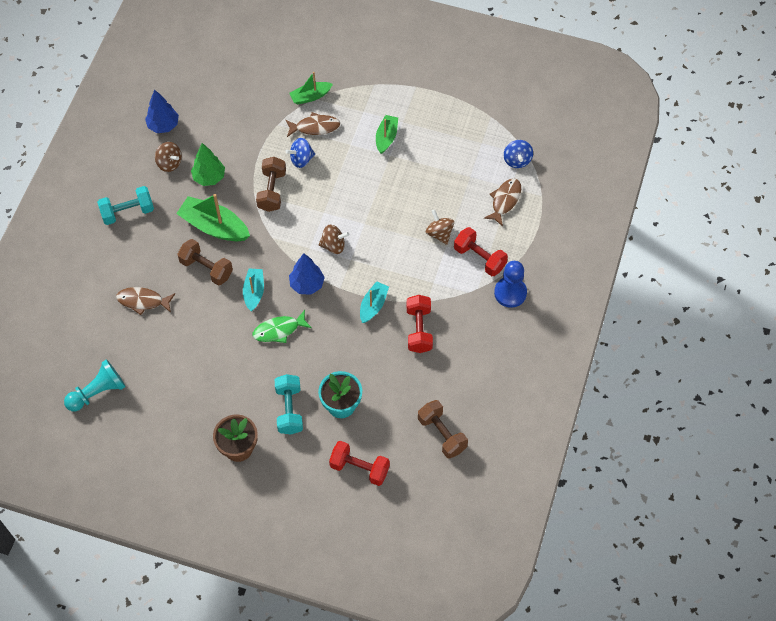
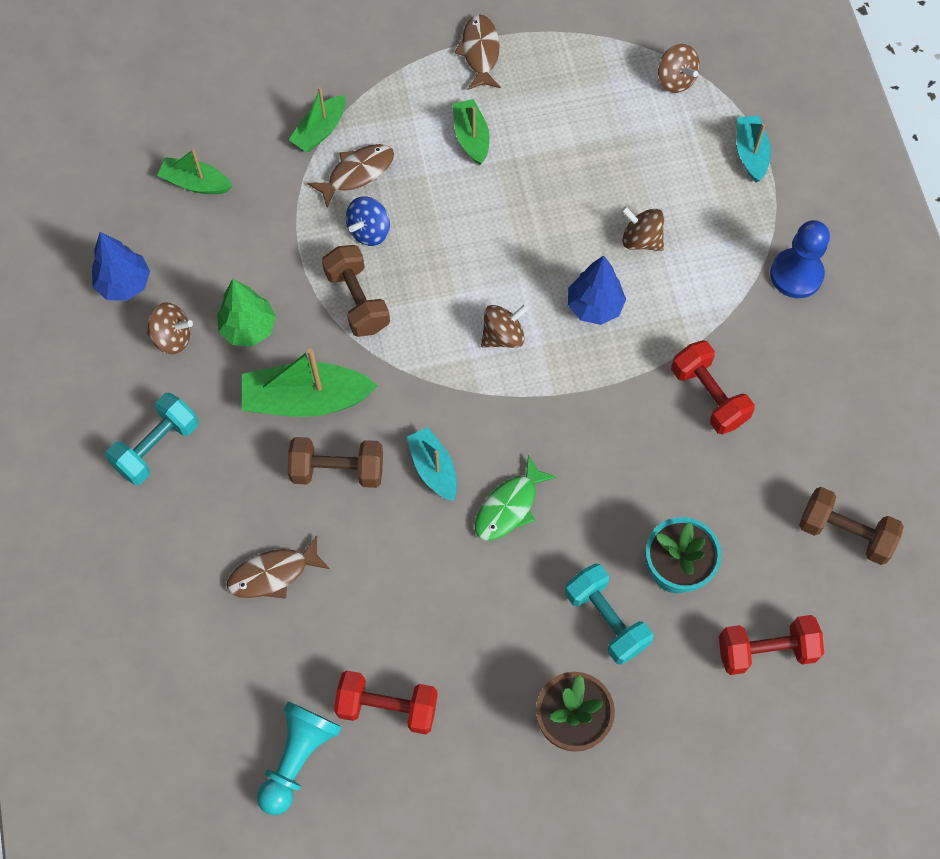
camera: 30 degrees left, 5 degrees up
blue tree [289,253,325,295] -> blue tree moved to [568,255,626,325]
turquoise boat [360,281,389,323] -> turquoise boat moved to [737,116,771,182]
red dumbbell [454,227,508,276] -> red dumbbell moved to [334,671,438,734]
brown fish [484,178,521,226] -> brown fish moved to [455,14,501,90]
blue spinning top [504,140,533,168] -> brown spinning top [658,44,700,93]
none -> green boat [157,149,232,194]

